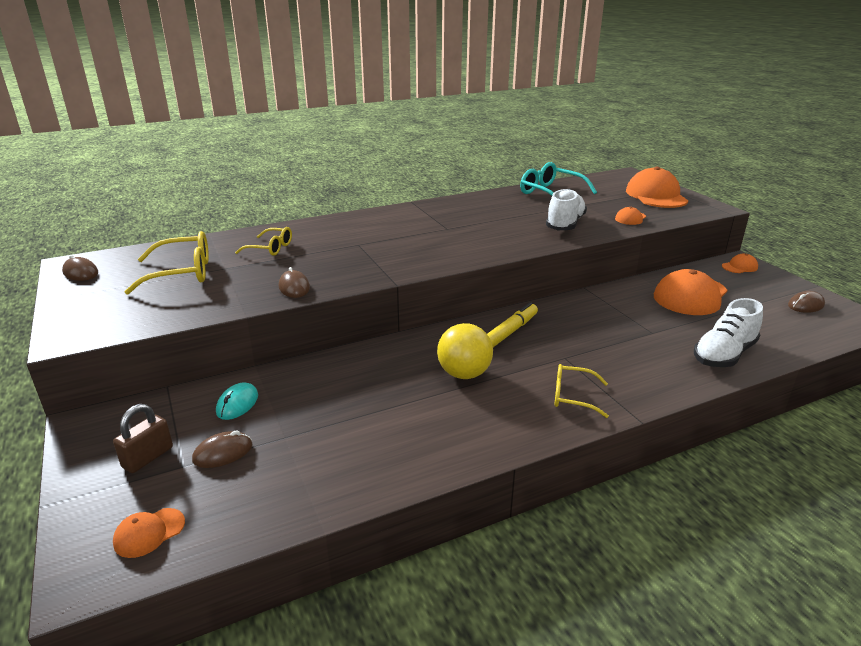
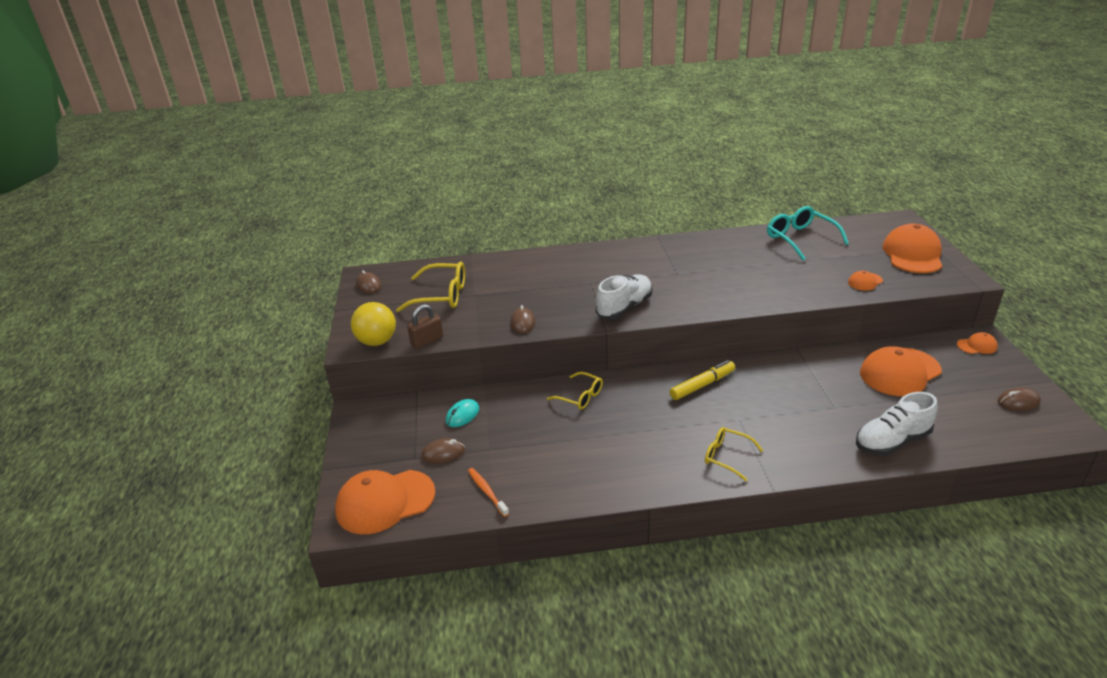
camera: 20 degrees right, 5 degrees up
brown padlock [113,404,173,473] -> brown padlock moved to [407,304,443,349]
orange cap [113,508,185,558] -> orange cap [335,470,435,534], size x2.16
yellow glasses [235,227,292,256] -> yellow glasses moved to [547,372,603,410]
yellow ball [437,323,493,379] -> yellow ball moved to [351,302,396,346]
white shoe [546,189,587,230] -> white shoe moved to [596,274,652,319]
none -> orange toothbrush [468,468,509,517]

